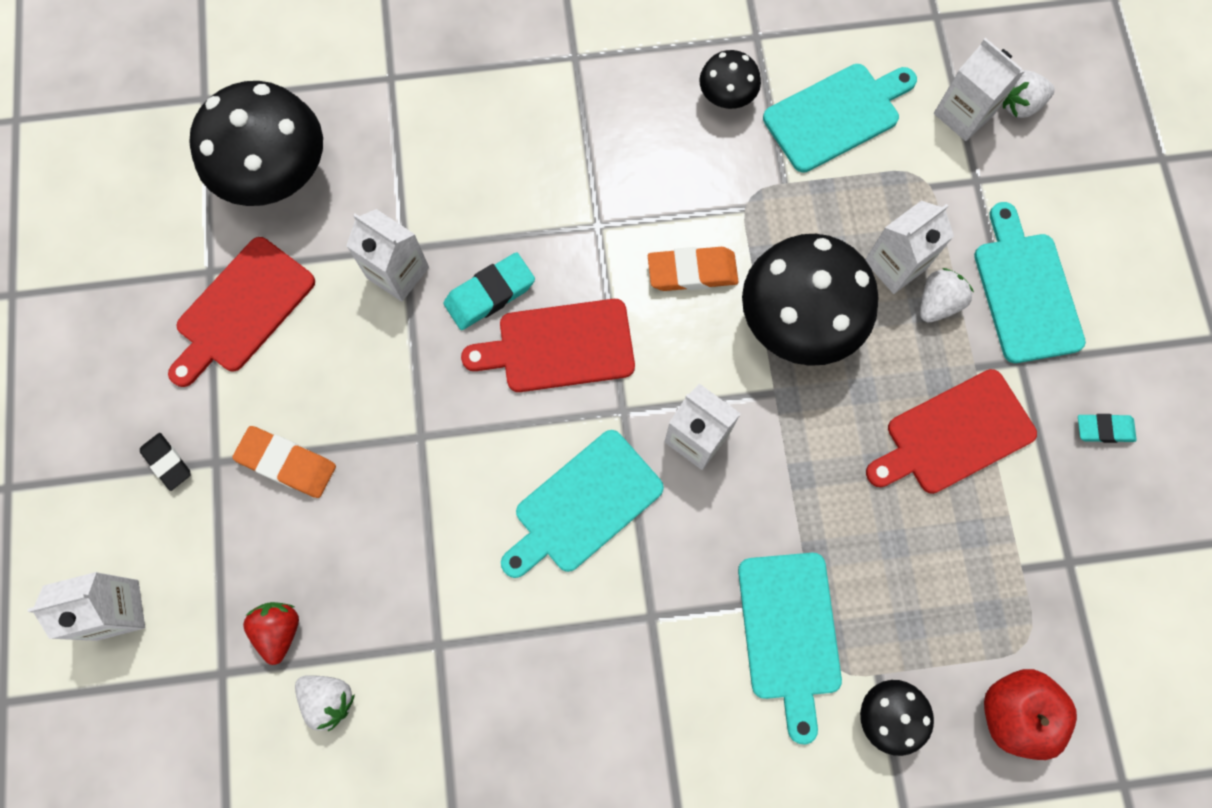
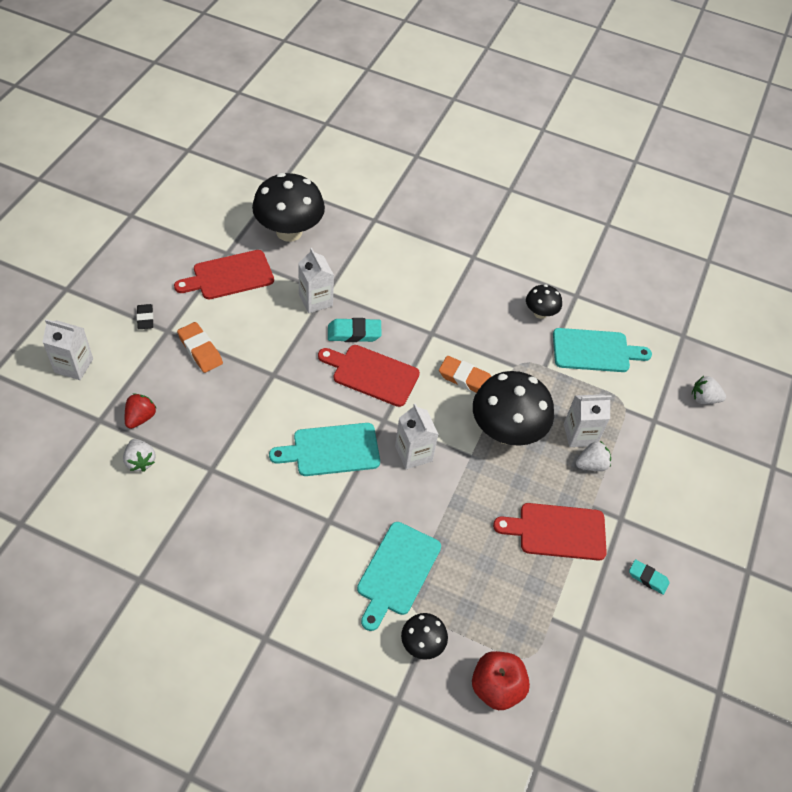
camera: 25 degrees right, 20 degrees down
white carton [934,38,1025,141] -> none
turquoise cutting board [974,202,1086,363] -> none

